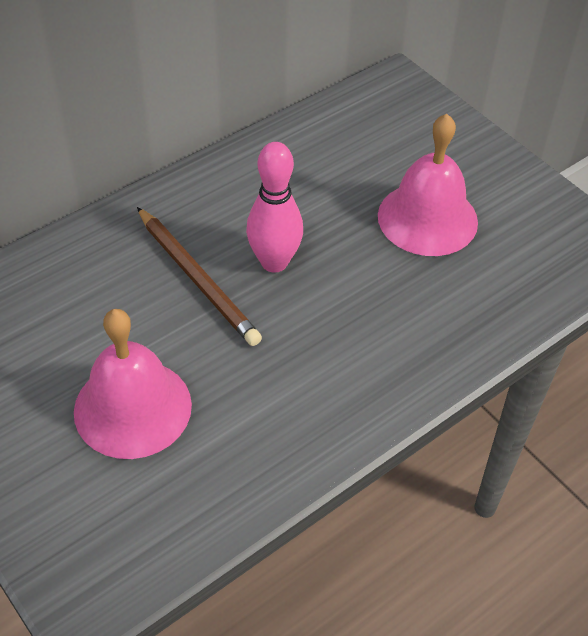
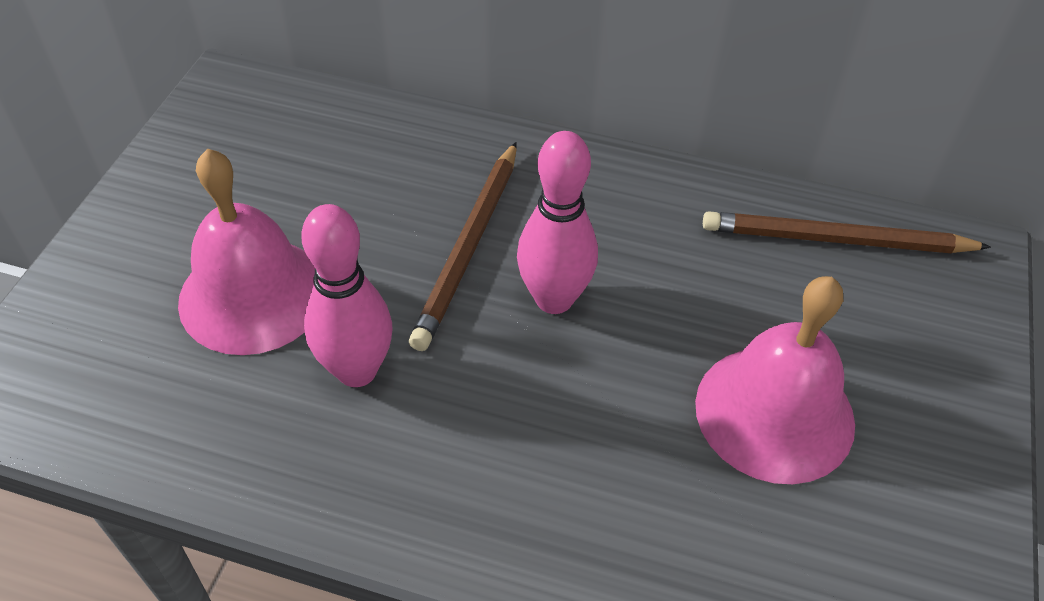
camera: 55 degrees right, 0 degrees up
none -> pink bowling pin [301,204,392,387]
none -> brown pencil [703,211,991,254]

